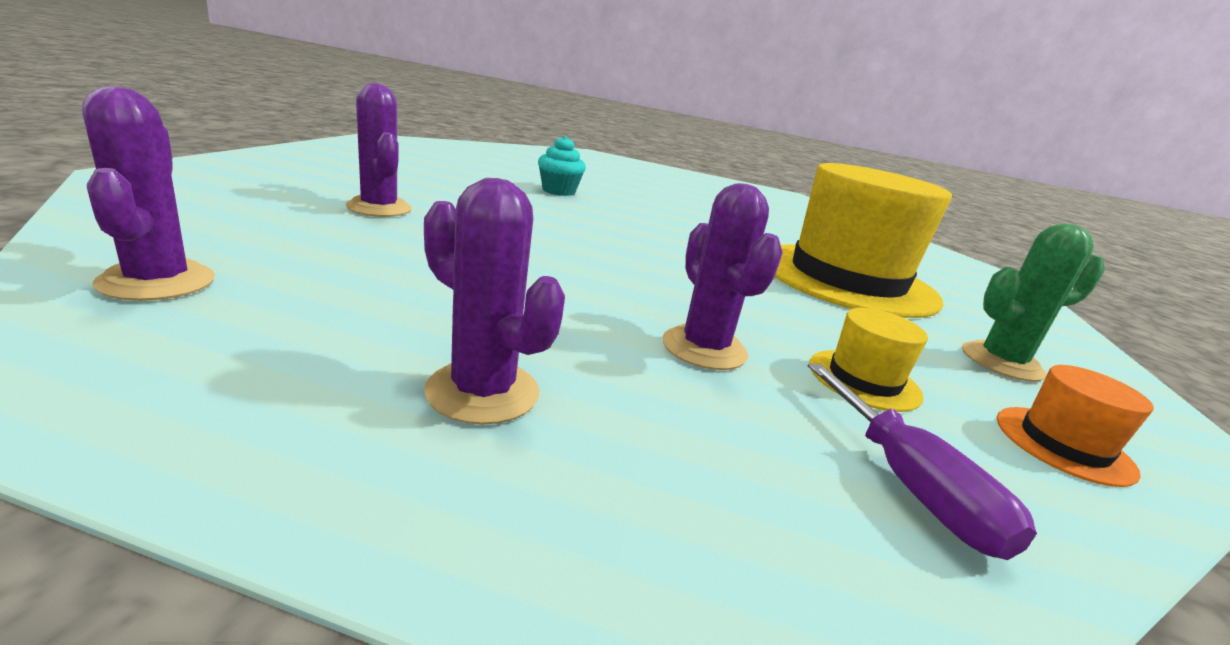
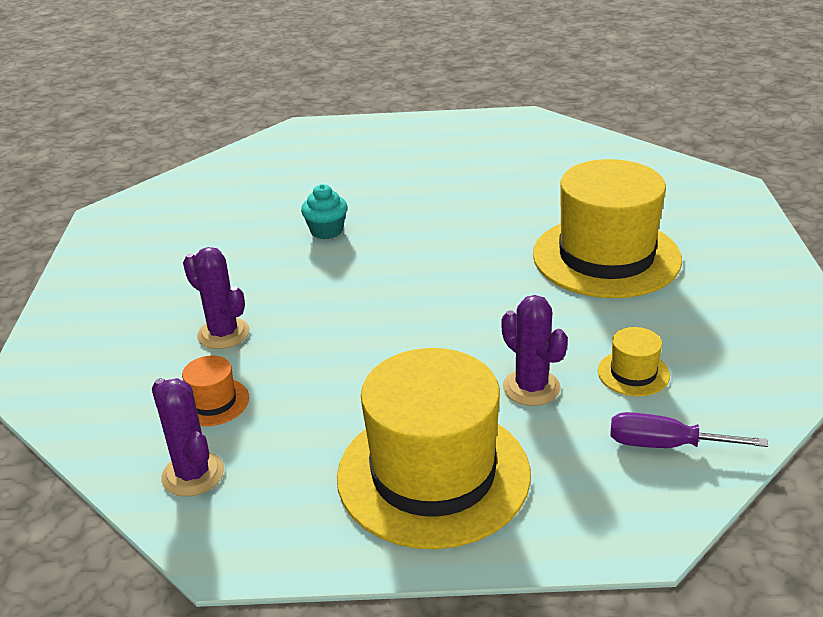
camera: 10 degrees left, 10 degrees up
purple cactus [424,178,565,425] -> yellow hat [337,348,531,549]
purple screwdriver [808,364,1037,560] -> purple screwdriver turned 135 degrees clockwise [610,412,768,448]
green cactus [962,224,1105,382] -> none
orange hat [997,365,1154,487] -> orange hat moved to [182,356,249,426]

